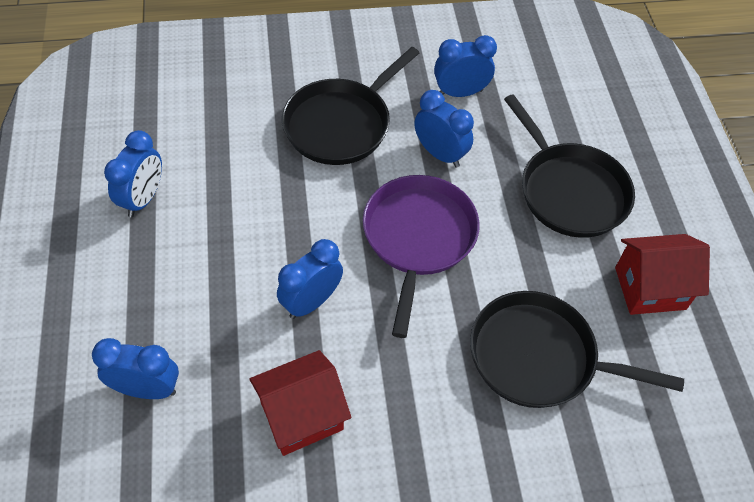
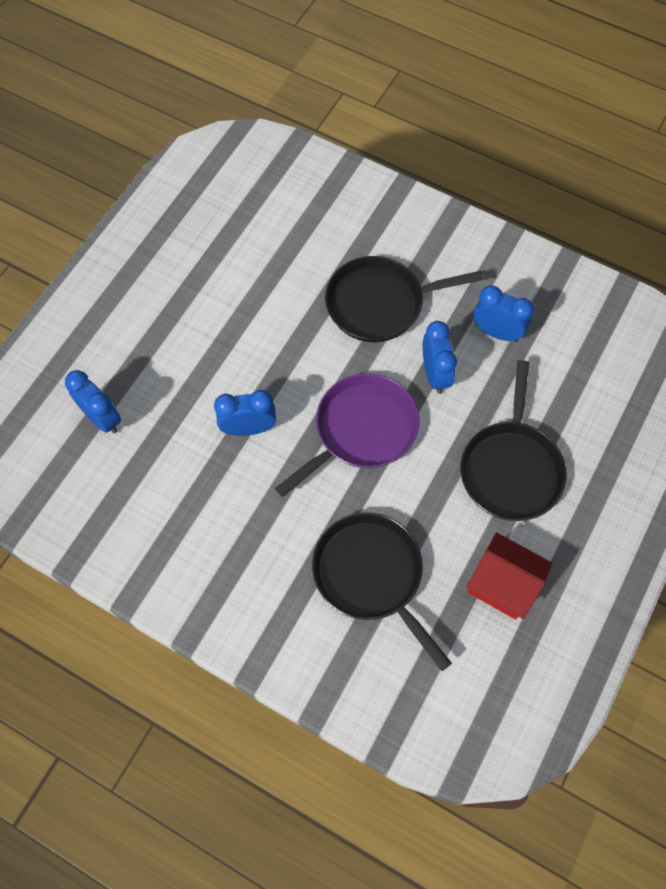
camera: 40 degrees right, 10 degrees up
blue clock [104,130,162,217] -> none
red house [250,350,351,456] -> none

